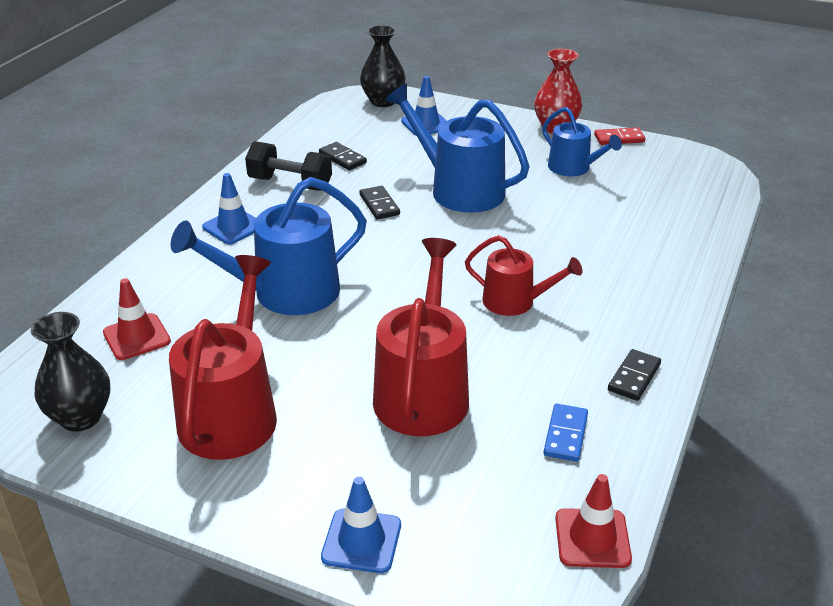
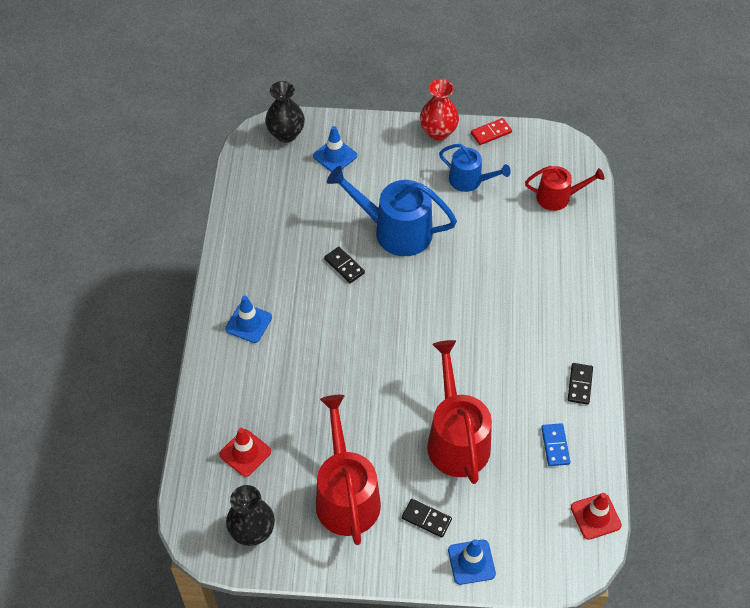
camera: 20 degrees left, 20 degrees up
blue watering can [170,177,367,315] -> none
black dumbbell [245,141,332,191] -> none
black domino [319,142,367,170] -> black domino moved to [402,499,452,538]
red watering can [465,235,582,316] -> red watering can moved to [525,166,604,211]

